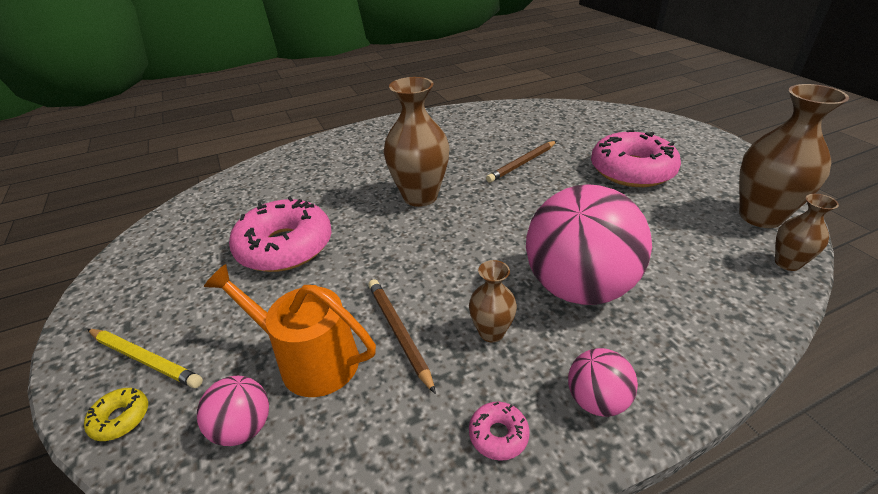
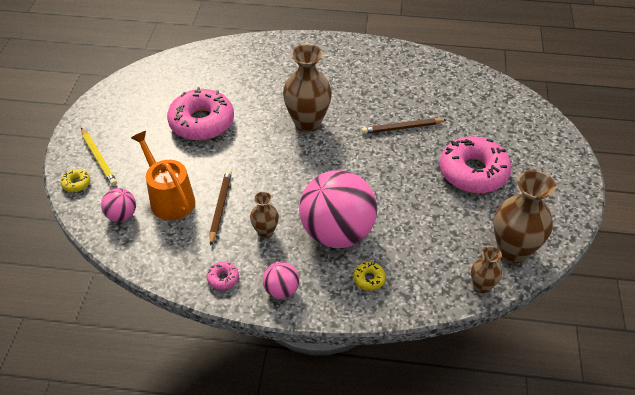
camera: 30 degrees right, 10 degrees up
none -> yellow donut [353,262,386,290]

